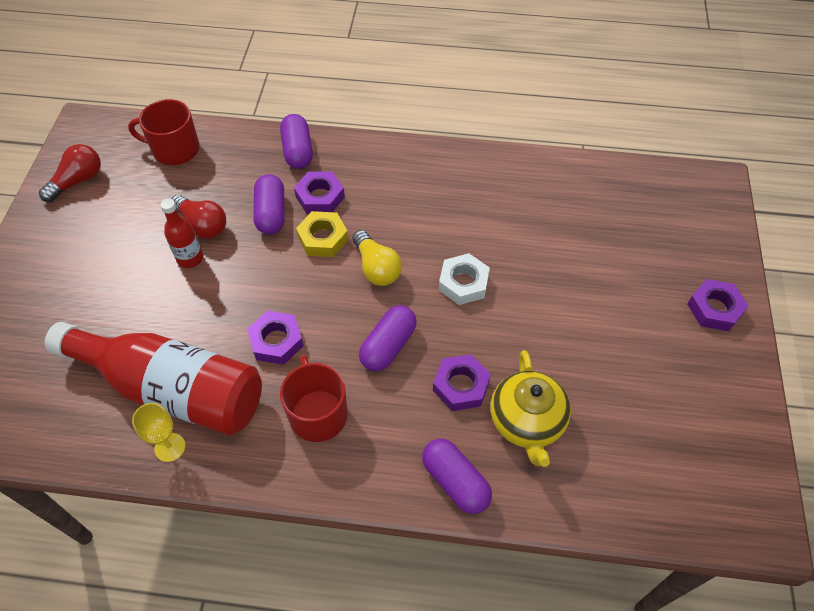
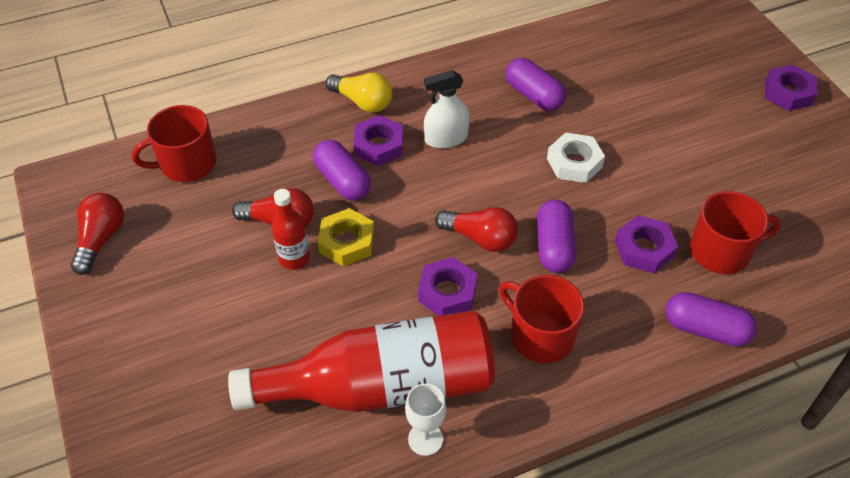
camera: 30 degrees left, 5 degrees down
yellow goblet [132,403,185,462] -> white goblet [405,384,446,456]
purple capsule [280,114,313,169] -> purple capsule moved to [506,58,566,111]
yellow nut [296,211,348,257] -> yellow nut moved to [318,208,374,266]
yellow light bulb [352,230,402,286] -> yellow light bulb moved to [326,73,392,113]
yellow teapot [491,350,571,467] -> red mug [690,191,781,274]
none -> white spray bottle [424,70,470,148]
none -> red light bulb [435,207,518,252]

